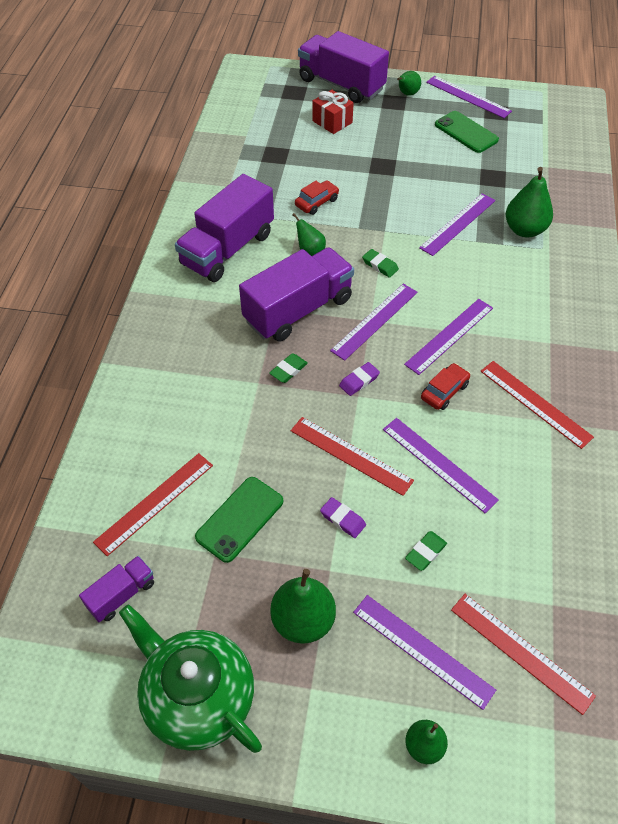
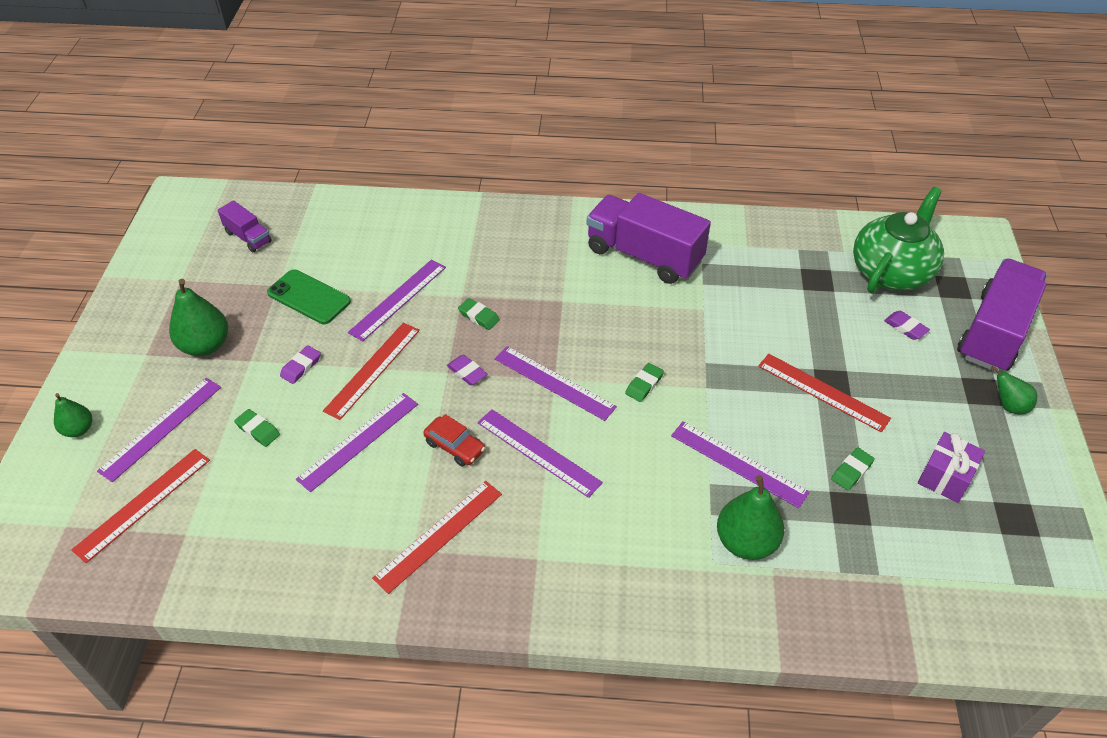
camera: 85 degrees right, 5 degrees down
red ruler [93,453,213,556] -> red ruler moved to [758,354,891,432]
green teapot [119,604,262,753] -> green teapot moved to [853,187,944,294]
purple truck [239,247,354,342] -> none
green pear [292,213,326,256] -> none
red car [295,180,339,215] -> none
red gift [312,90,354,134] -> purple eraser [884,311,930,340]
purple ruler [426,76,512,118] -> purple ruler moved to [348,259,446,341]
green phone [435,111,499,153] -> purple gift [918,432,985,503]
none -> green eraser [831,448,875,490]

